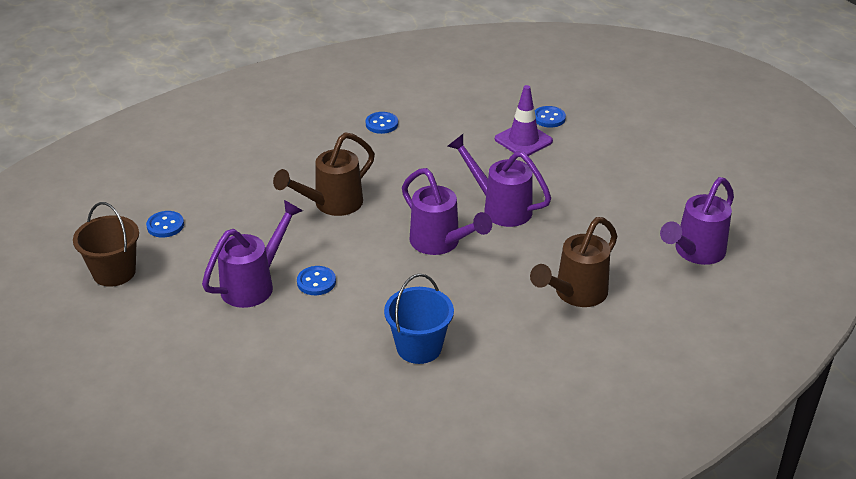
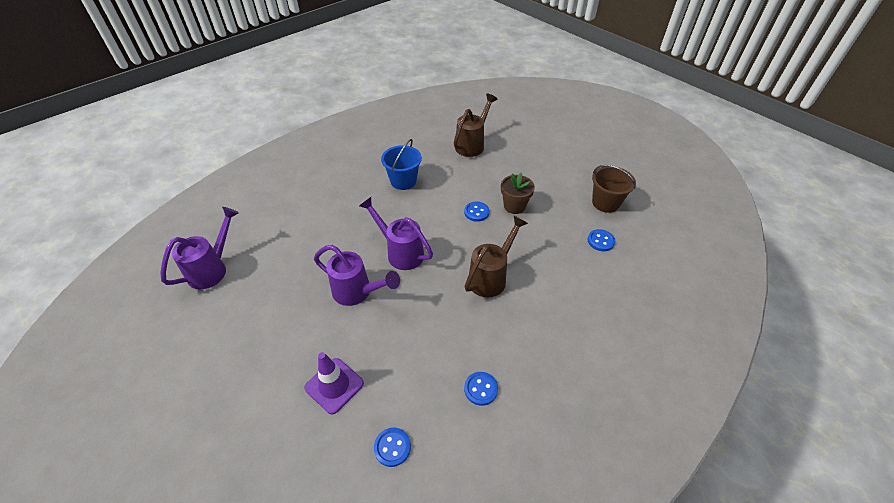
camera: 170 degrees right, 10 degrees up
purple watering can [202,200,303,308] -> brown flower pot [501,173,535,214]
brown watering can [530,217,618,307] -> brown watering can moved to [454,94,497,157]
blue button [535,106,566,128] -> blue button moved to [374,428,411,467]

